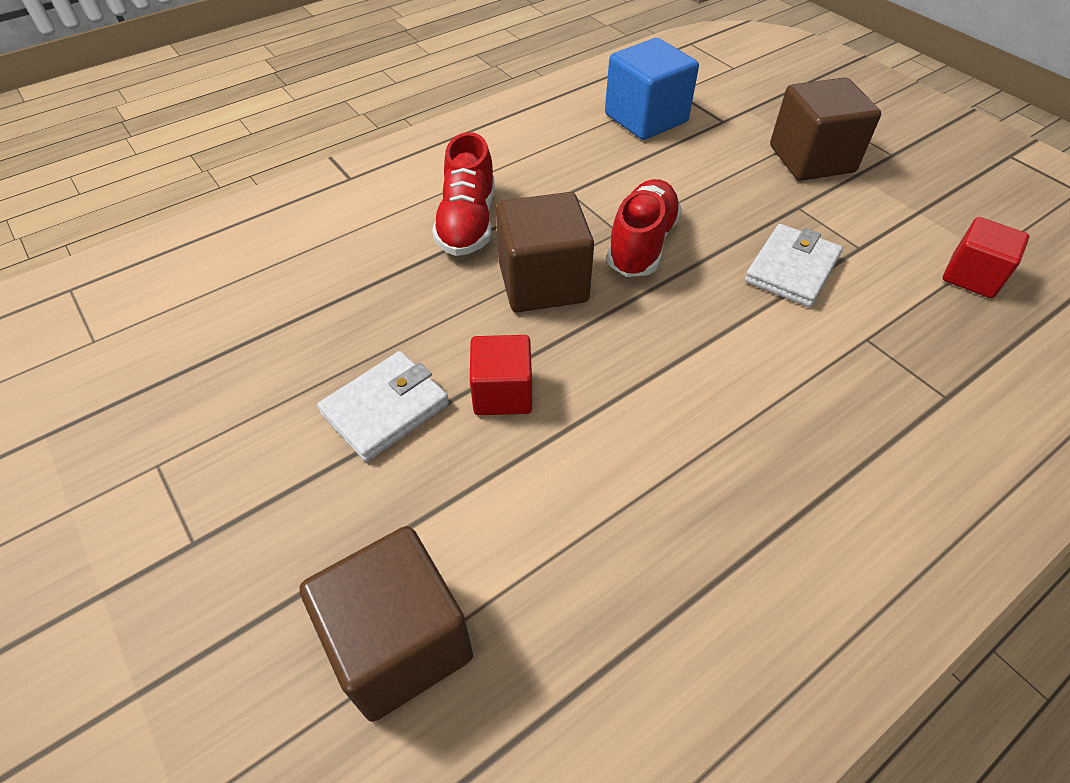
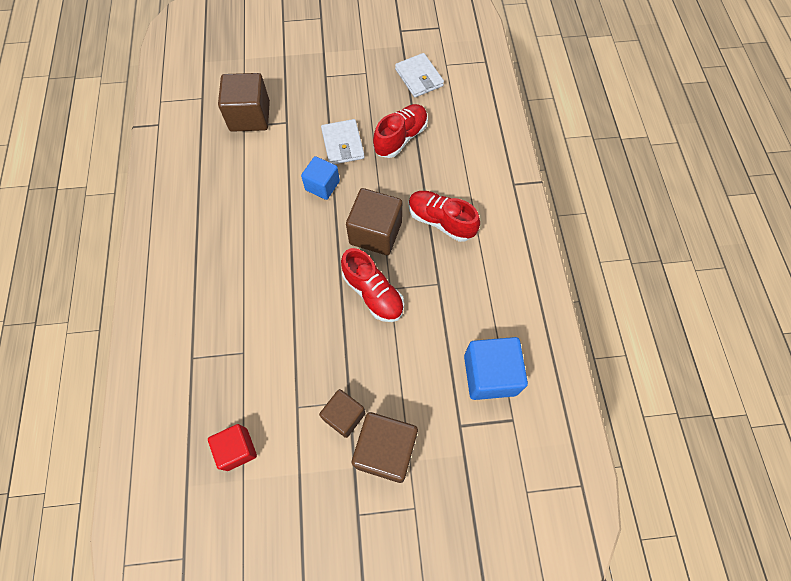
camera: 120 degrees right, 15 degrees up
red cube [470,335,532,415] -> blue cube [301,156,340,200]
white wallet [745,224,843,307] -> white wallet moved to [395,53,444,97]
none -> brown cube [319,389,365,438]
none -> red shoe [373,104,428,158]

